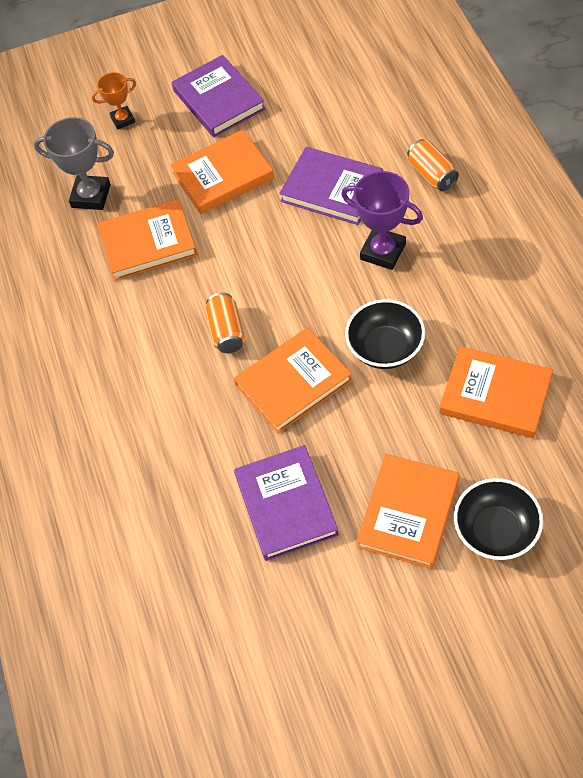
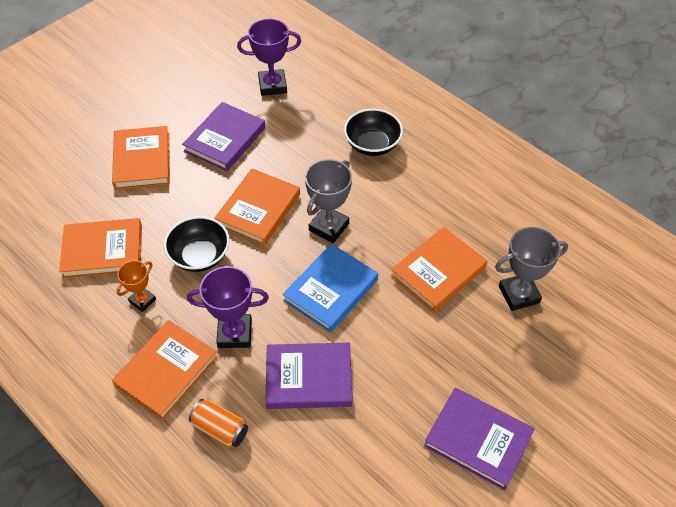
camera: 145 degrees right, 5 degrees down
orange trophy [92,72,136,130] -> orange trophy moved to [117,260,156,312]
orange book [170,130,274,214] -> orange book moved to [112,320,218,420]
orange can [205,293,245,353] -> grey trophy [305,159,352,243]
purple book [234,445,339,561] -> purple book turned 75 degrees clockwise [182,102,265,171]
black bowl [454,478,543,560] -> black bowl moved to [344,109,403,156]
none -> purple trophy [237,19,301,96]
none -> blue book [282,244,378,333]

